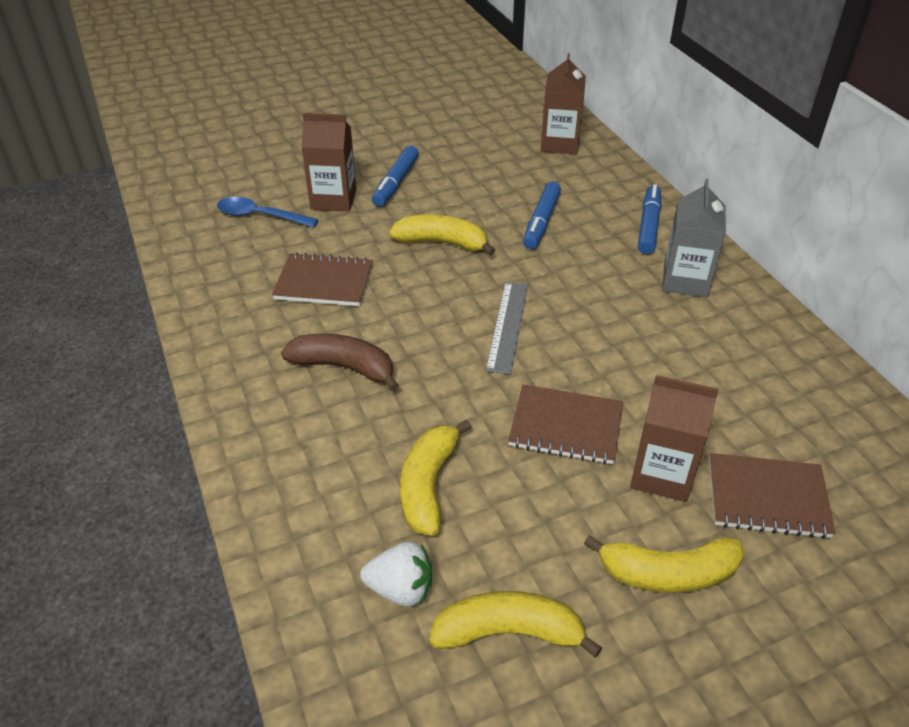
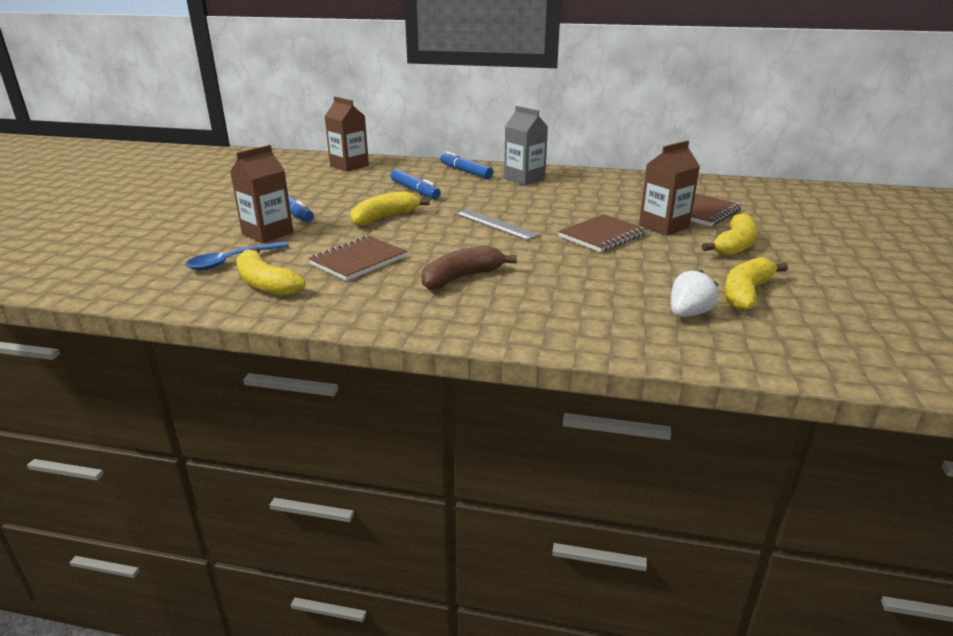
camera: 55 degrees left, 15 degrees down
yellow banana [400,419,472,536] -> yellow banana moved to [236,247,305,296]

